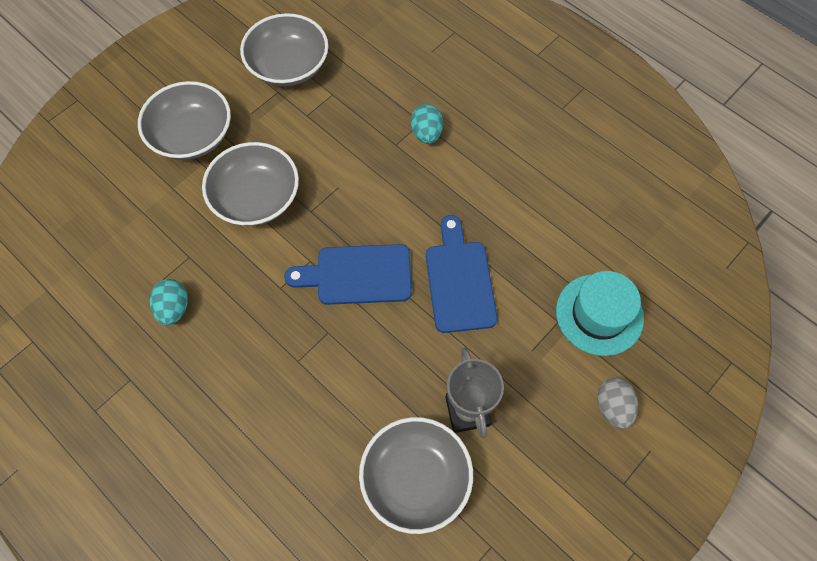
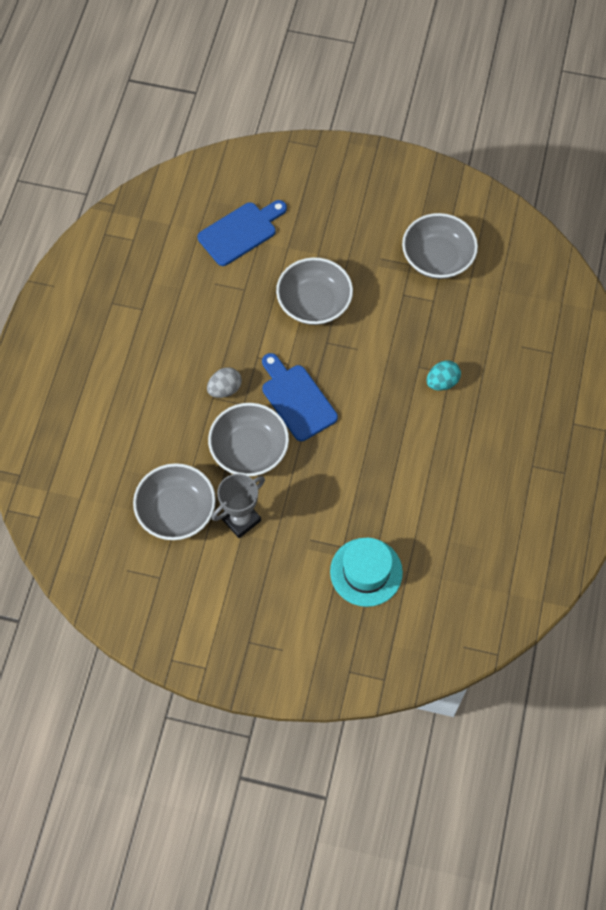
camera: 60 degrees right, 0 degrees up
grey bowl [138,81,231,160] -> grey bowl moved to [208,403,289,476]
turquoise egg [150,279,188,325] -> none
blue cutting board [426,215,497,333] -> blue cutting board moved to [197,200,287,266]
grey egg [597,378,638,429] -> grey egg moved to [207,367,242,398]

